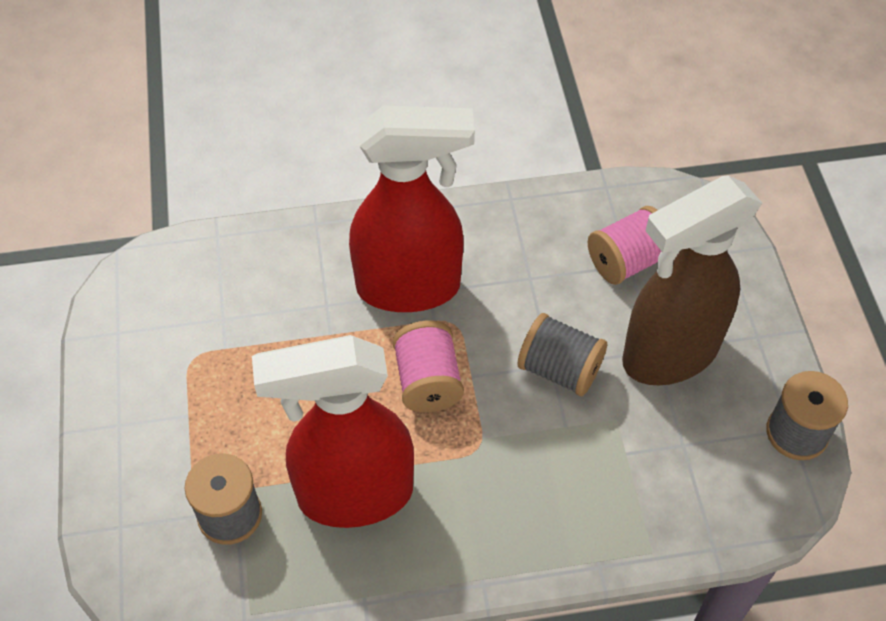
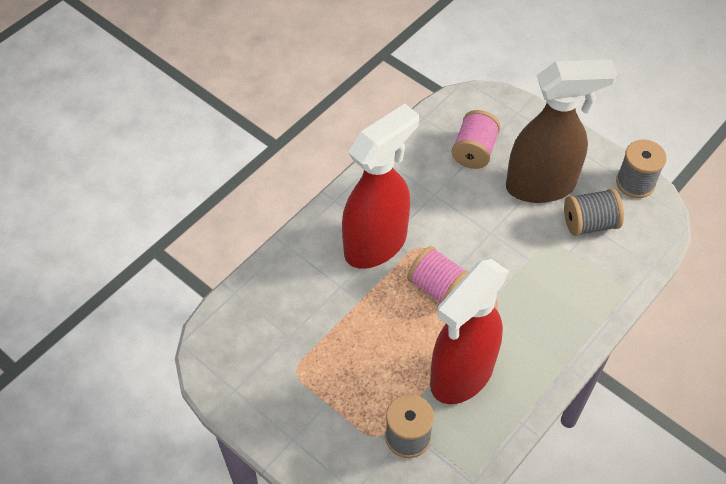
camera: 40 degrees left, 0 degrees up
grey spool [517,313,607,396] -> grey spool moved to [564,189,624,236]
brown spray bottle [622,176,762,385] -> brown spray bottle turned 120 degrees counterclockwise [506,60,617,203]

